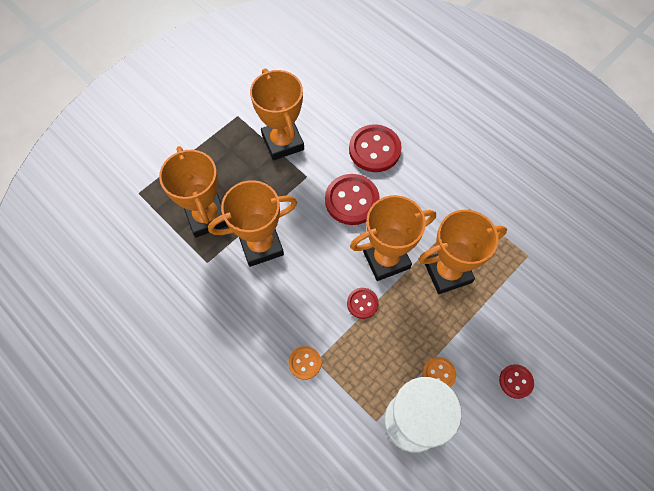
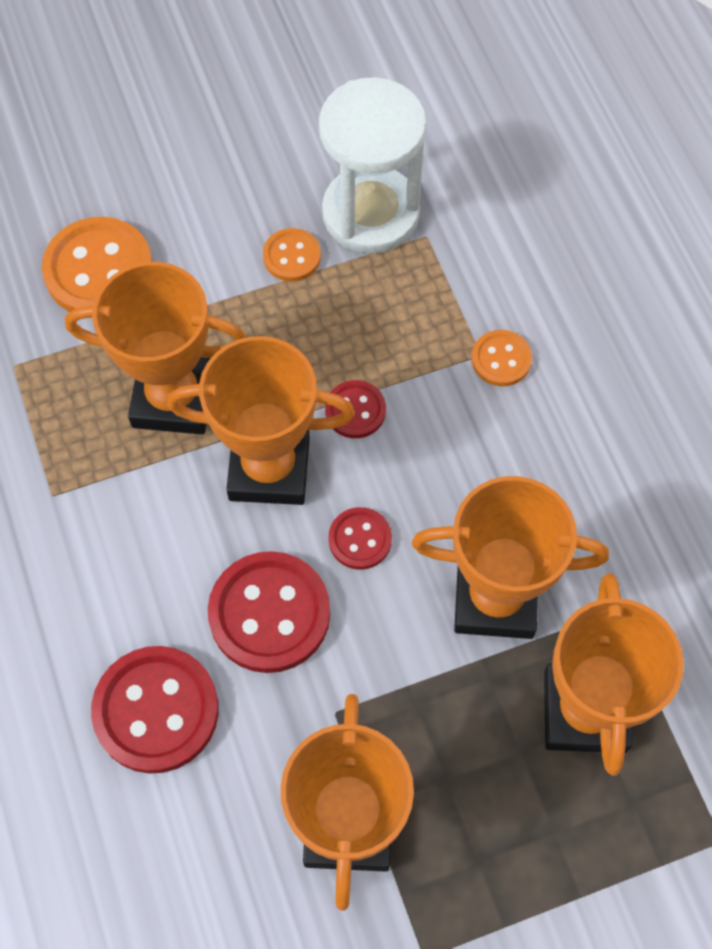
camera: 155 degrees left, 0 degrees up
red button [499,364,534,399] -> red button moved to [328,507,392,570]
none -> orange button [42,217,153,318]

